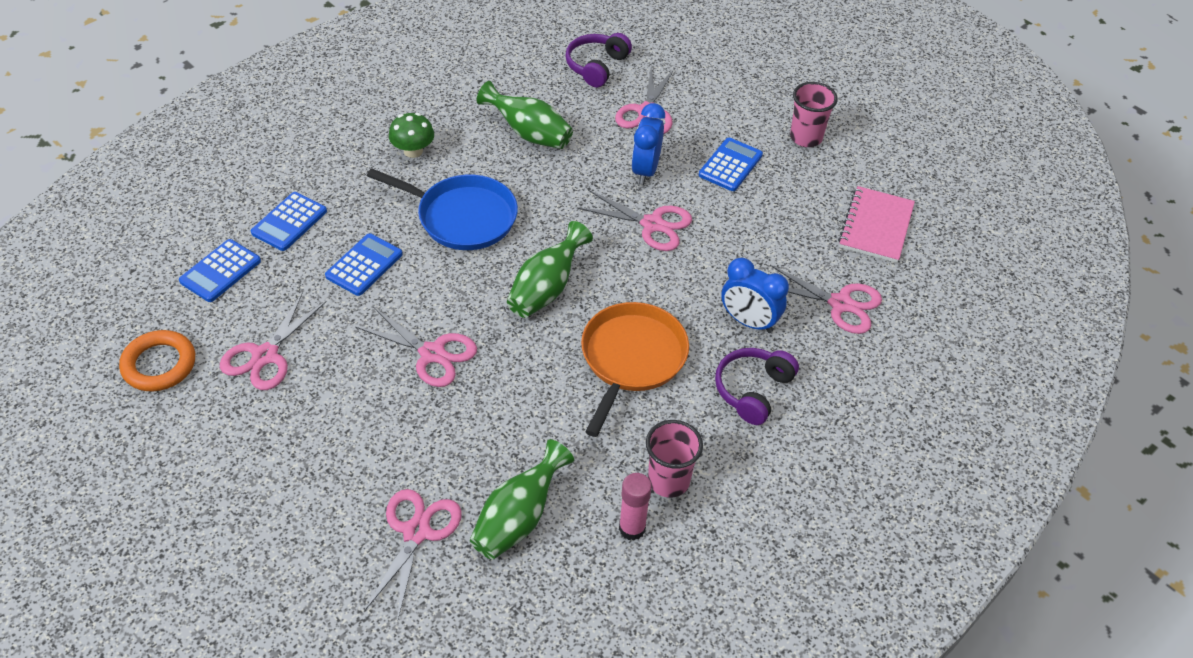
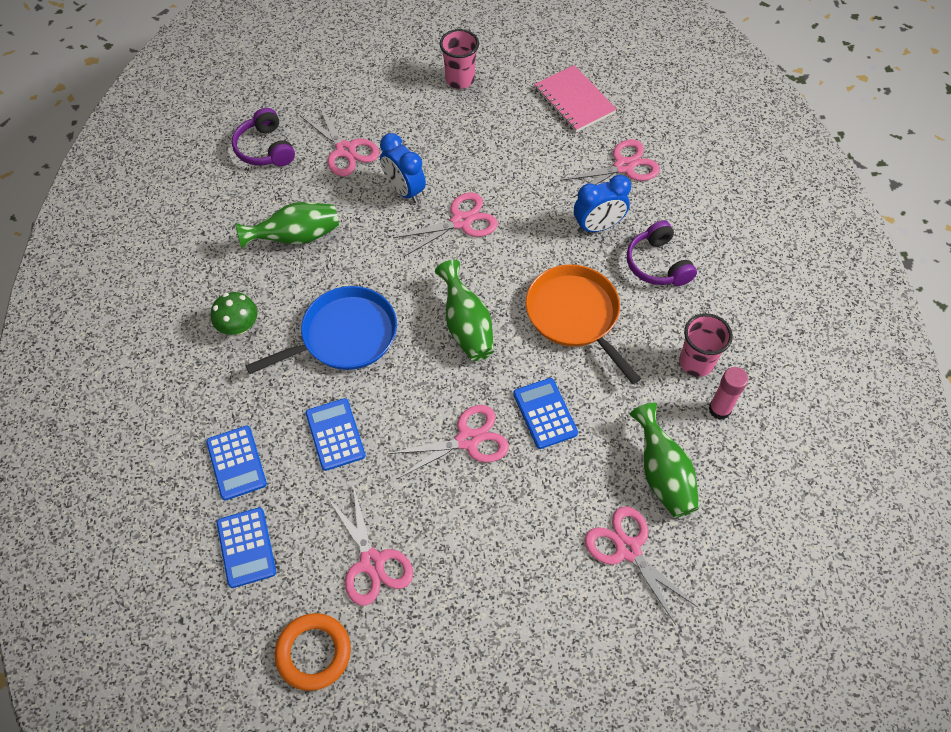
camera: 50 degrees left, 10 degrees up
blue calculator [699,138,763,191] -> blue calculator moved to [513,378,578,449]

